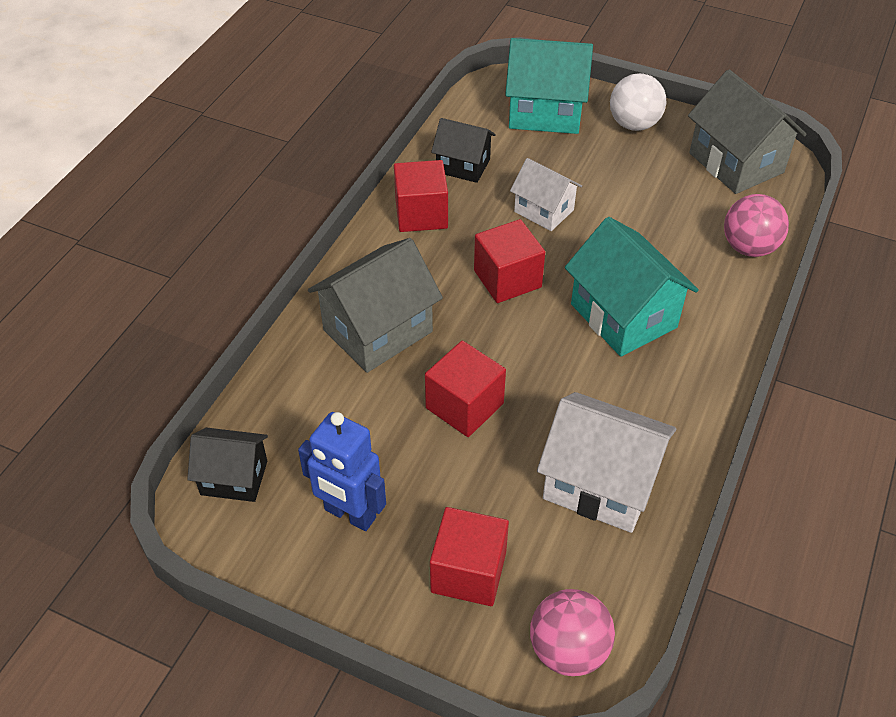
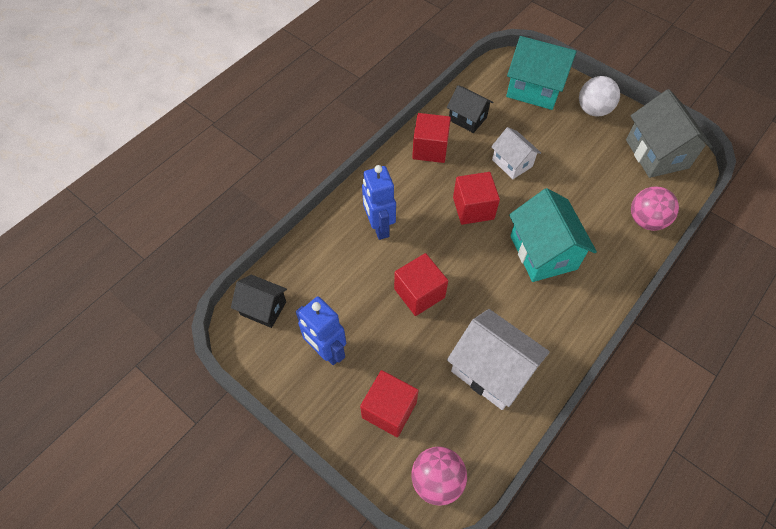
camera: 15 degrees right, 10 degrees up
grey house [308,238,443,373] -> blue robot [362,165,396,240]

